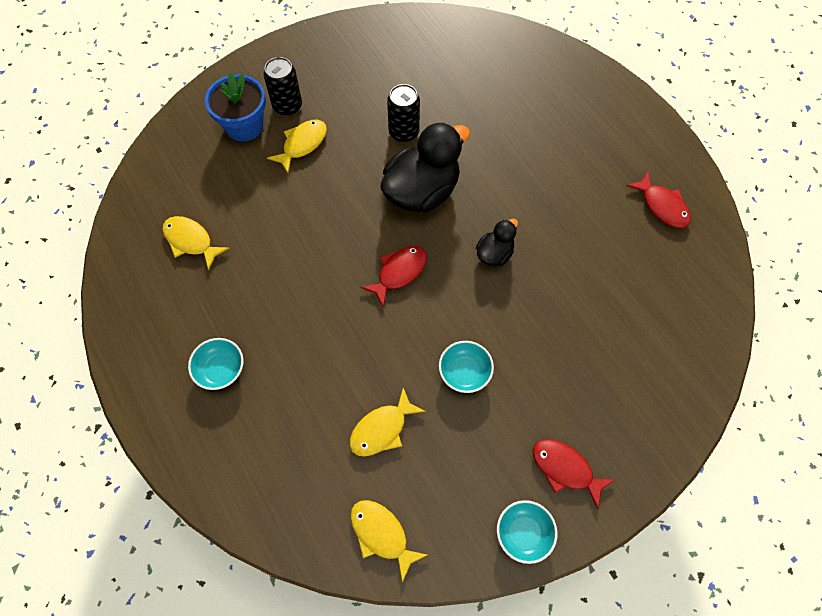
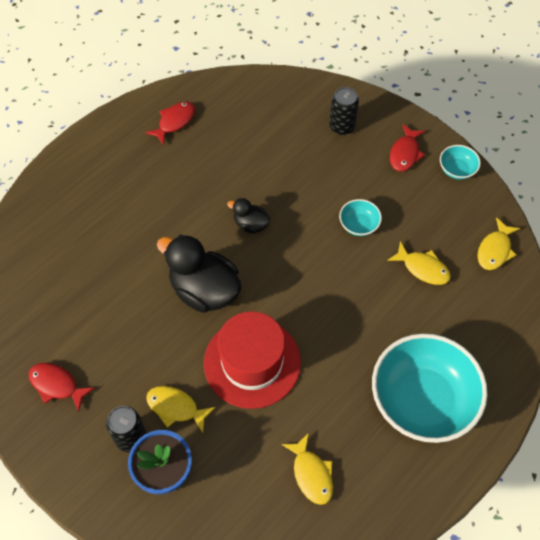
camera: 105 degrees left, 5 degrees down
yellow fish [162,216,230,270] -> yellow fish turned 45 degrees counterclockwise [282,433,333,505]
turquoise bowl [188,338,244,390] -> turquoise bowl [372,333,487,443], size x2.35
red fish [361,246,427,307] -> red fish moved to [29,363,95,412]
black can [387,84,420,142] -> black can moved to [329,87,359,135]
none -> red hat [204,311,301,409]

